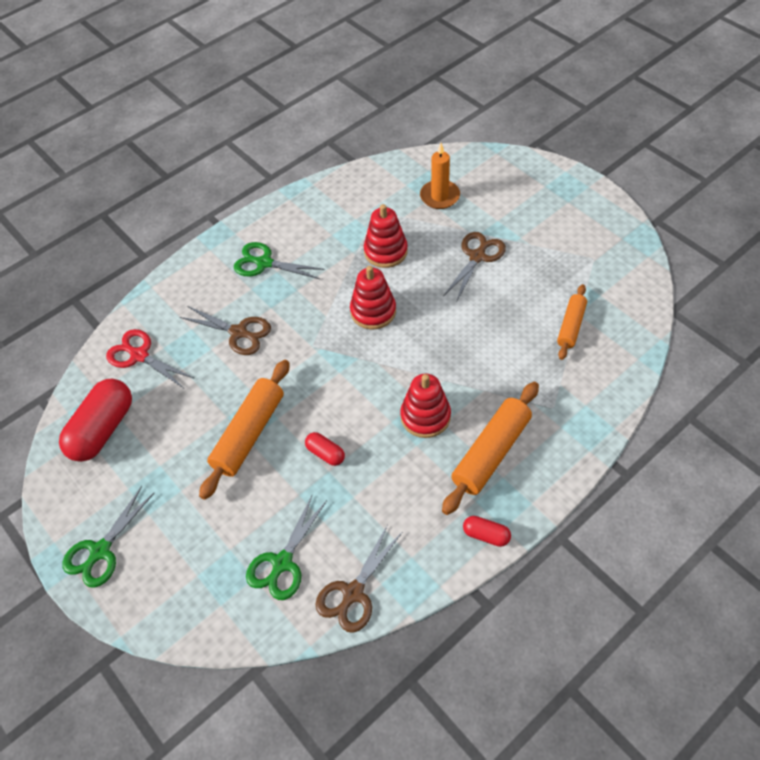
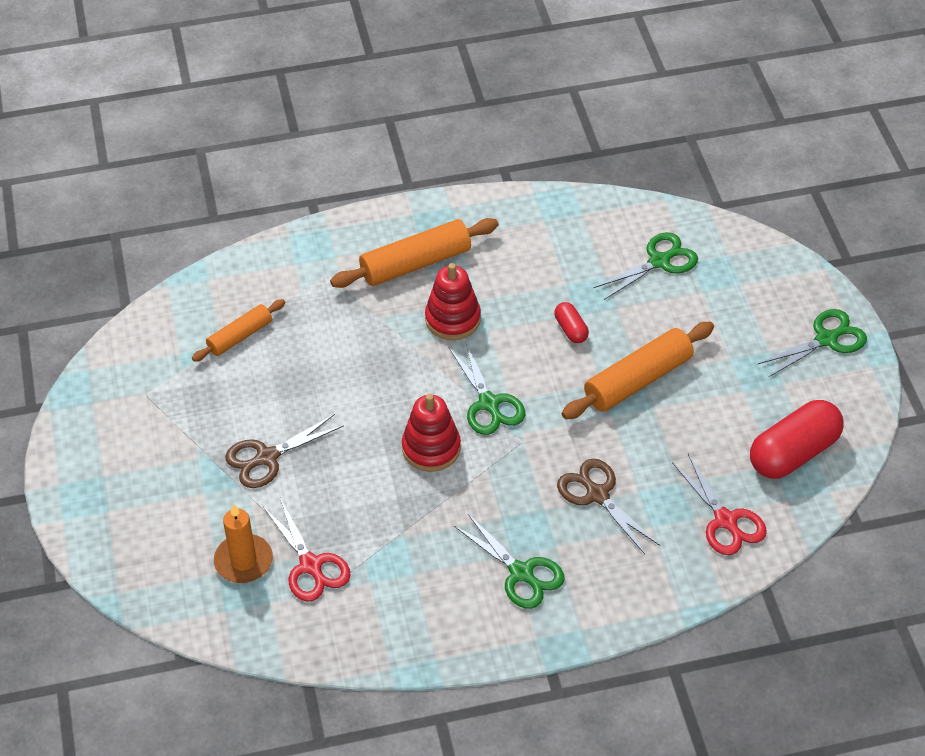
camera: 155 degrees left, 5 degrees down
brown scissors [316,524,402,633] -> none
red stacking toy [364,204,408,268] -> none
red capsule [463,516,511,547] -> none
none -> red scissors [263,498,351,602]
none -> green scissors [449,341,525,435]

